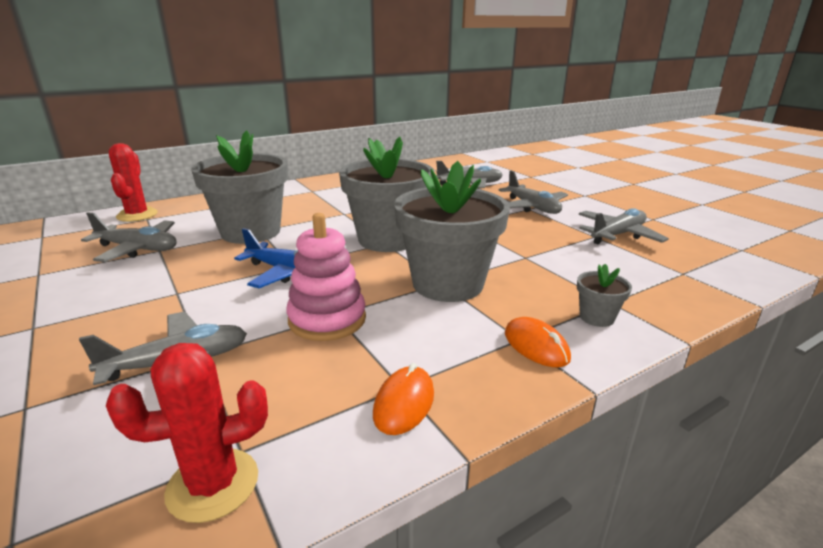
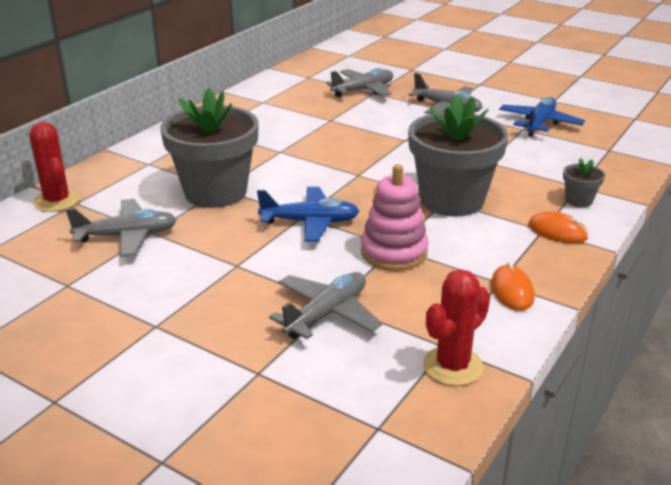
camera: 25 degrees left, 5 degrees up
grey flower pot [339,136,434,252] -> none
grey plane [579,208,669,245] -> blue plane [499,97,585,137]

